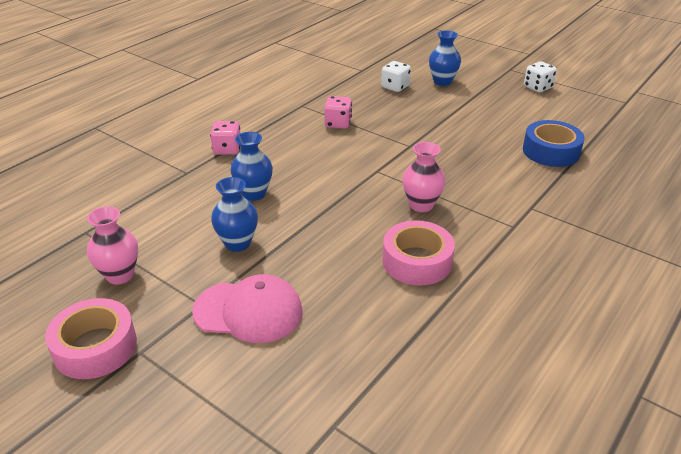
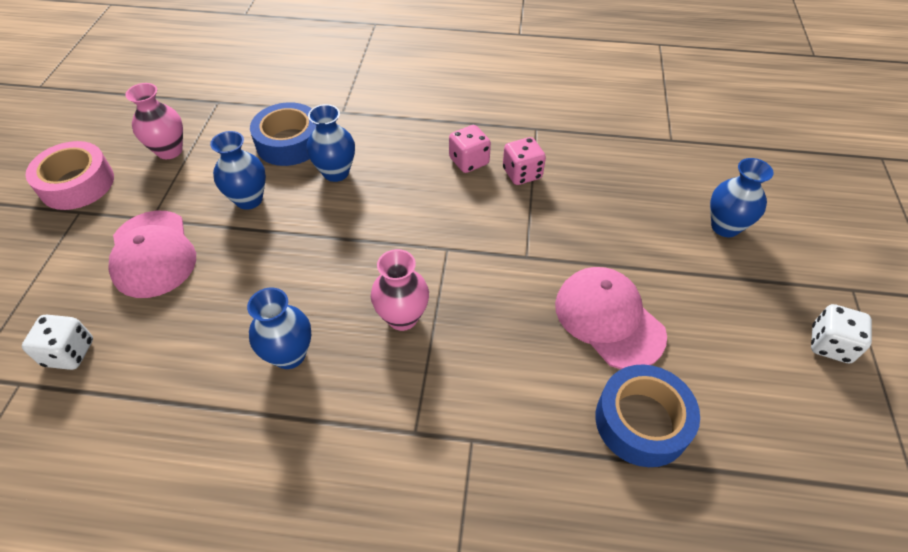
camera: 60 degrees right, 15 degrees up
pink dice [210,121,240,155] -> pink dice moved to [449,125,491,173]
white dice [381,61,411,92] -> white dice moved to [22,315,93,370]
pink tape [382,220,455,286] -> blue vase [247,288,311,369]
none -> blue tape [250,102,316,166]
none -> pink cap [555,267,667,369]

